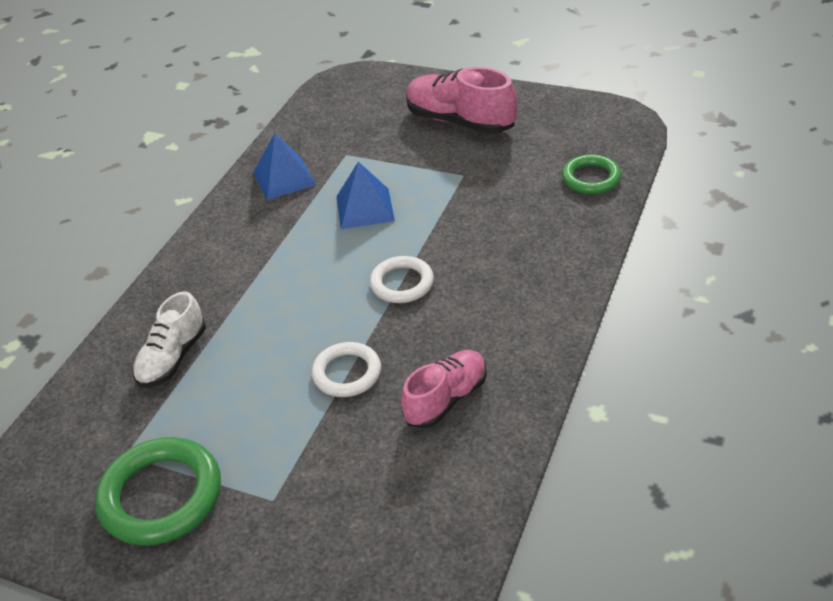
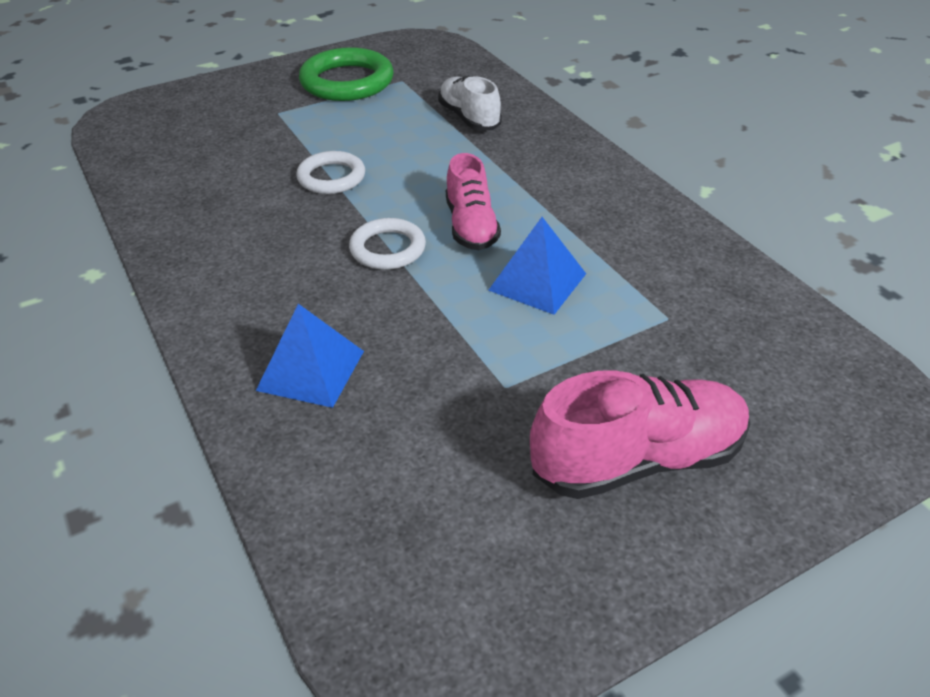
camera: 125 degrees right, 0 degrees up
blue pyramid [253,133,316,200] -> blue pyramid moved to [256,304,364,408]
pink shoe [401,350,487,429] -> pink shoe moved to [446,153,501,250]
green ring [562,154,621,194] -> none

